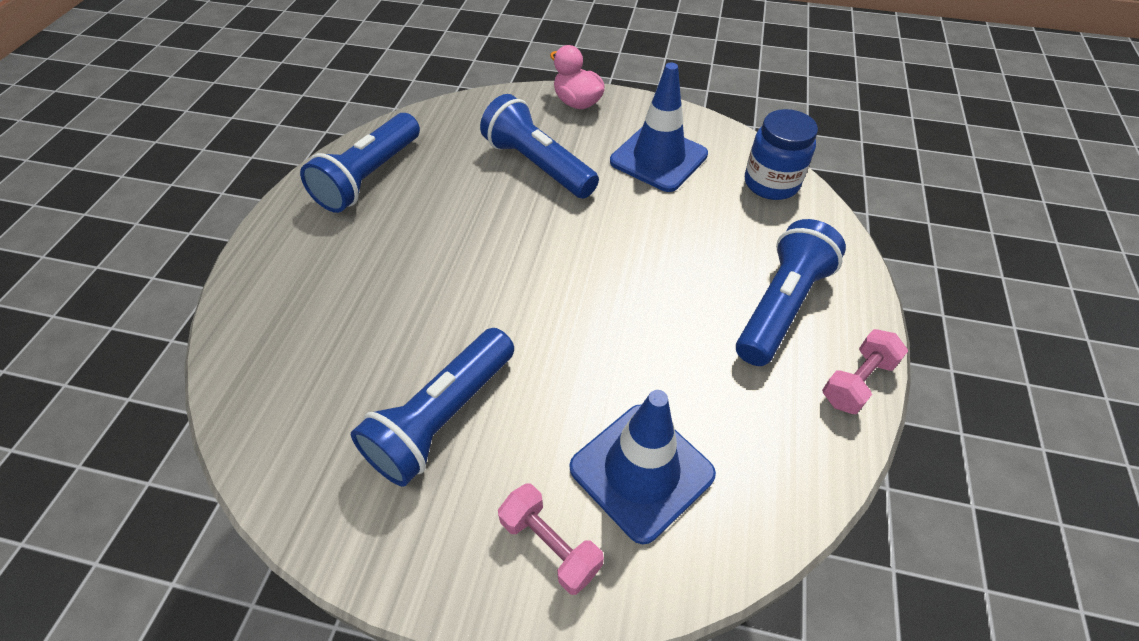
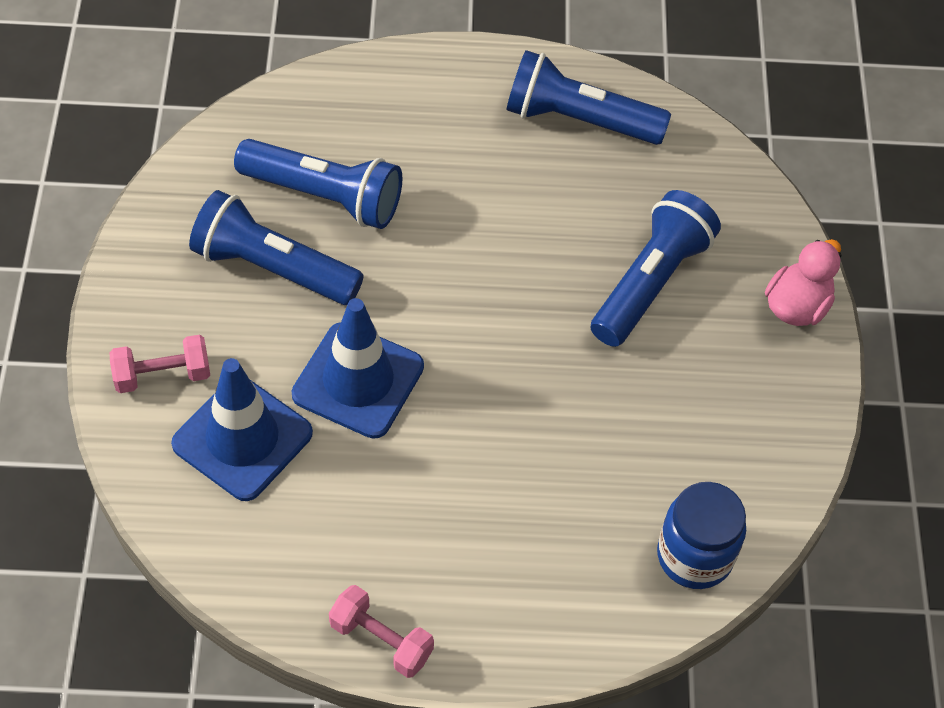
camera: 75 degrees right, 5 degrees up
pink dumbbell [498,483,604,595] -> pink dumbbell turned 45 degrees clockwise [110,335,210,393]
blue traffic cone [610,63,708,192] -> blue traffic cone moved to [292,298,424,439]
blue flashlight [736,219,846,366] -> blue flashlight moved to [234,139,402,229]

